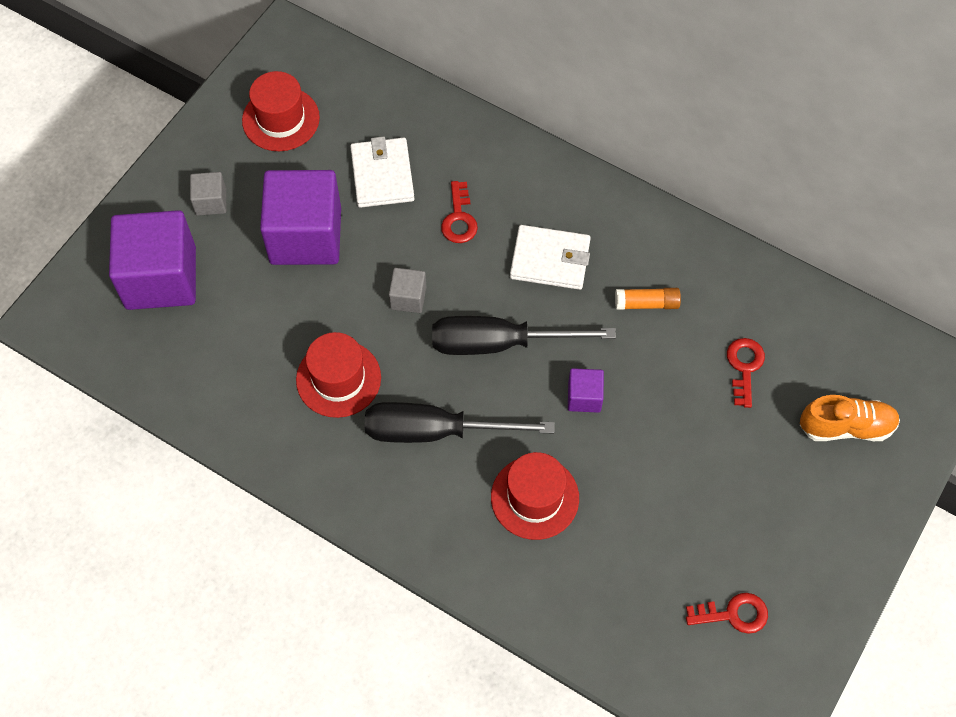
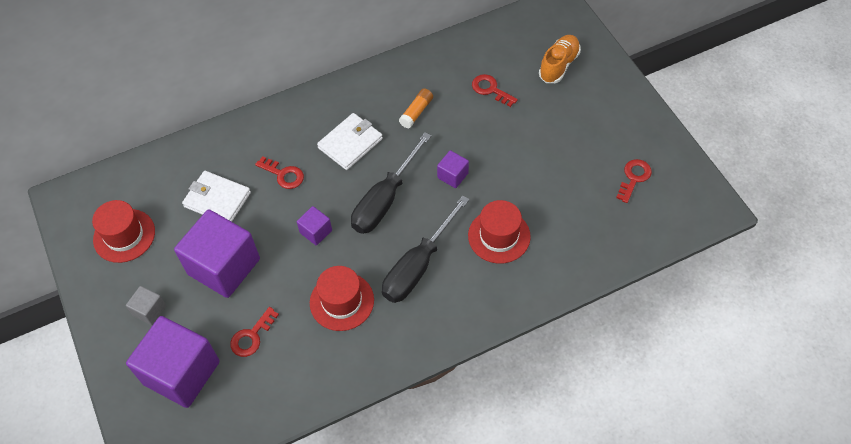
camera: 55 degrees left, 5 degrees down
grey cube [389,268,426,313] -> purple cube [297,206,332,246]
none -> red key [230,307,279,357]

